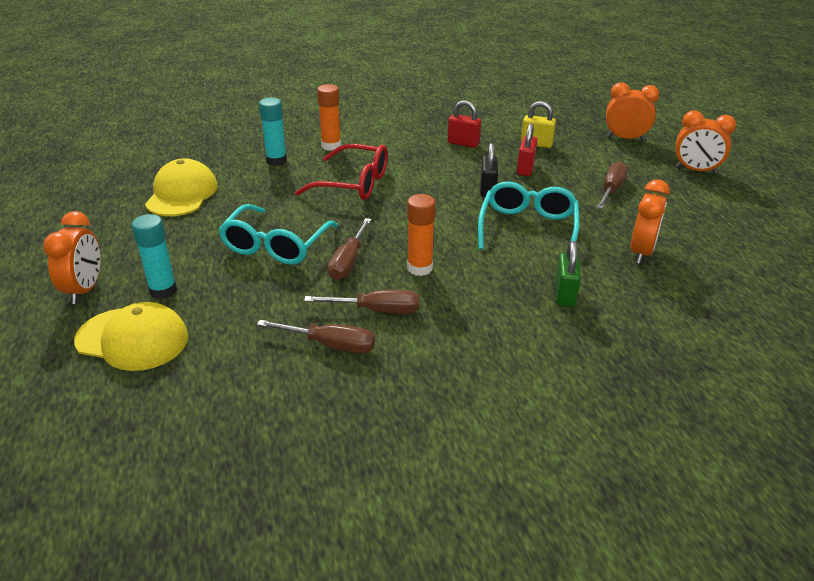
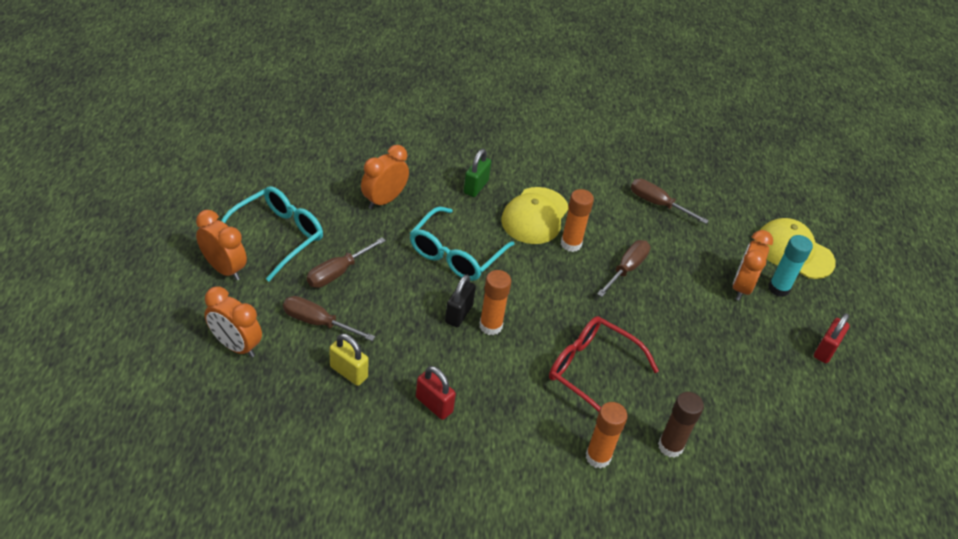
camera: 165 degrees left, 10 degrees up
orange clock [43,211,101,304] -> orange clock moved to [733,230,773,300]
yellow cap [145,158,218,216] -> yellow cap moved to [501,187,569,244]
turquoise glasses [218,204,338,265] -> turquoise glasses moved to [221,186,323,281]
turquoise glue stick [259,97,287,166] -> brown glue stick [658,392,704,458]
brown screwdriver [304,290,420,314] -> brown screwdriver moved to [283,296,375,341]
red padlock [517,123,537,176] -> red padlock moved to [814,313,850,363]
none -> orange glue stick [479,270,511,335]

